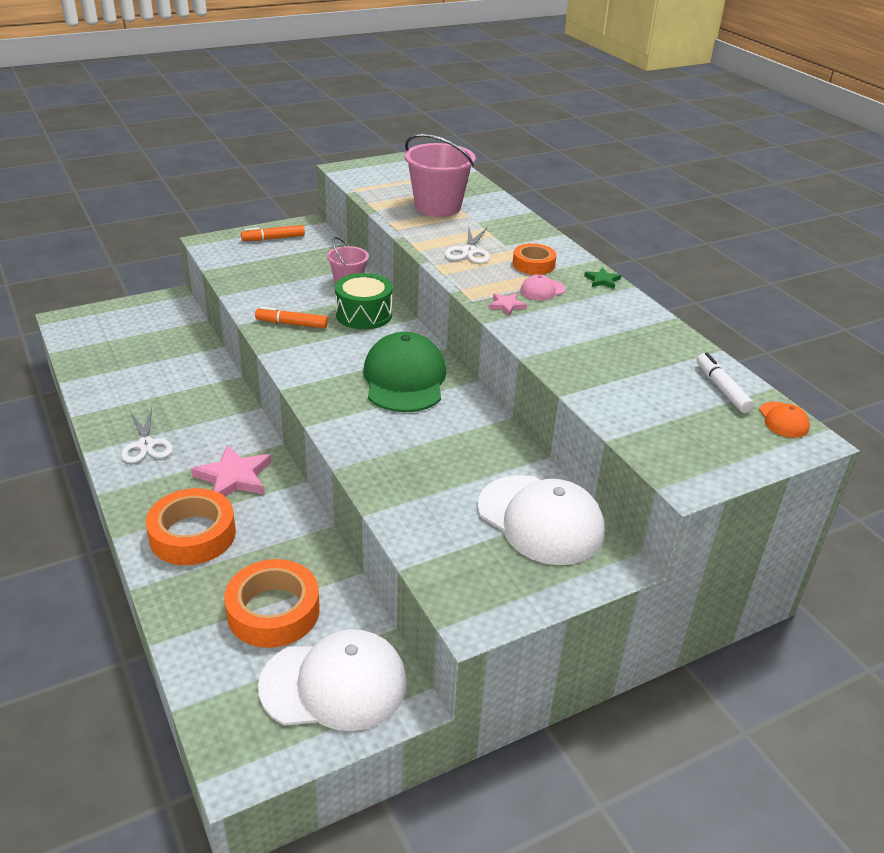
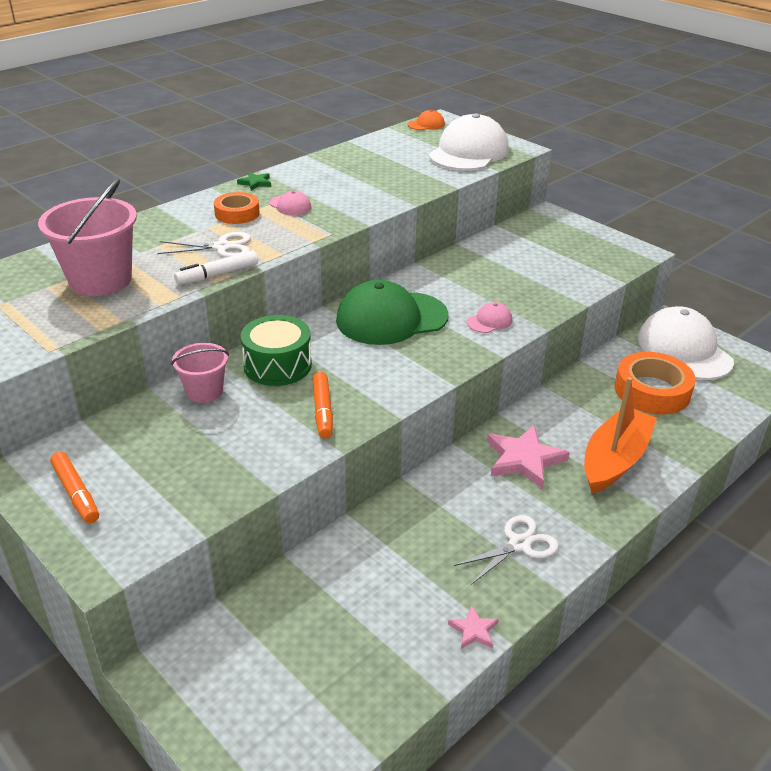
camera: 105 degrees left, 0 degrees up
orange tape [146,488,236,565] -> orange boat [584,377,657,493]
white cap [477,475,605,565] -> white cap moved to [429,113,509,171]
pink star [488,293,527,316] -> pink star moved to [448,605,499,649]
white marker [696,353,754,413] -> white marker moved to [174,250,258,285]
none -> pink cap [467,302,512,333]

